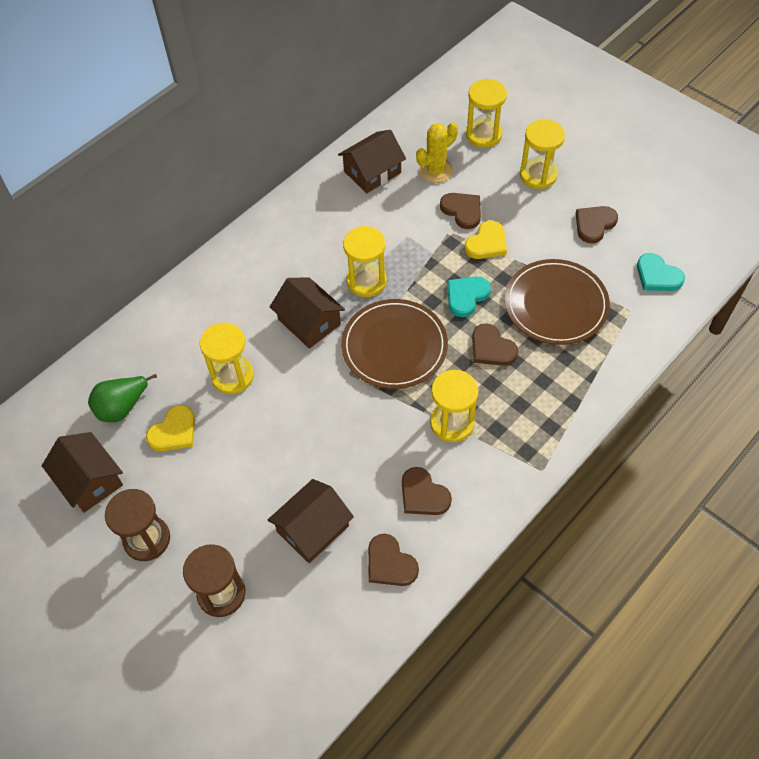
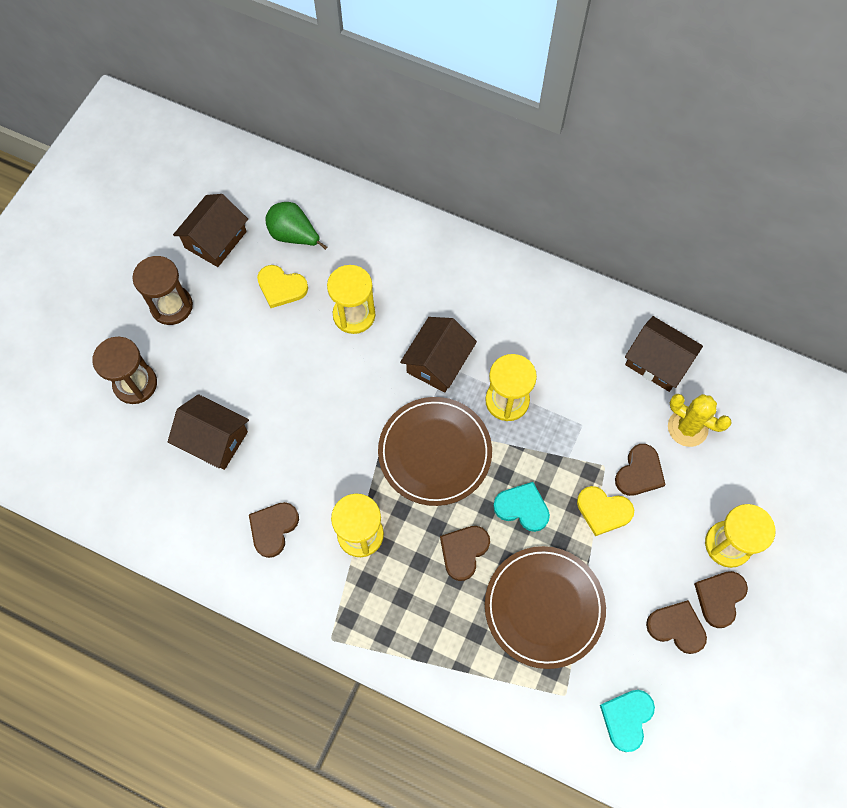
camera: 70 degrees right, 10 degrees up
brown heart [368,534,419,586] -> brown heart moved to [694,571,748,628]
yellow hourglass [466,79,507,148] -> none

